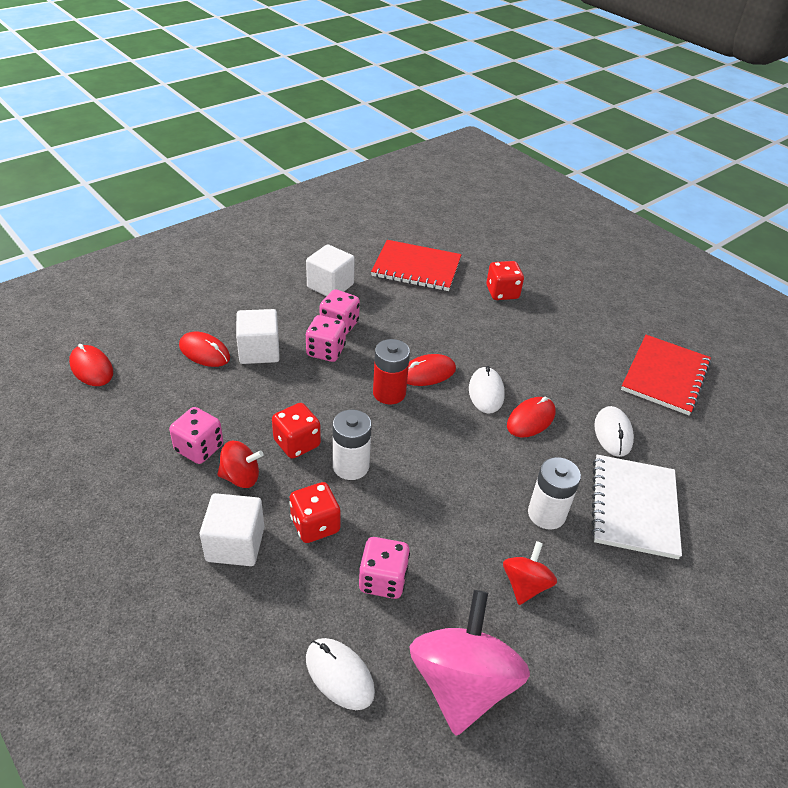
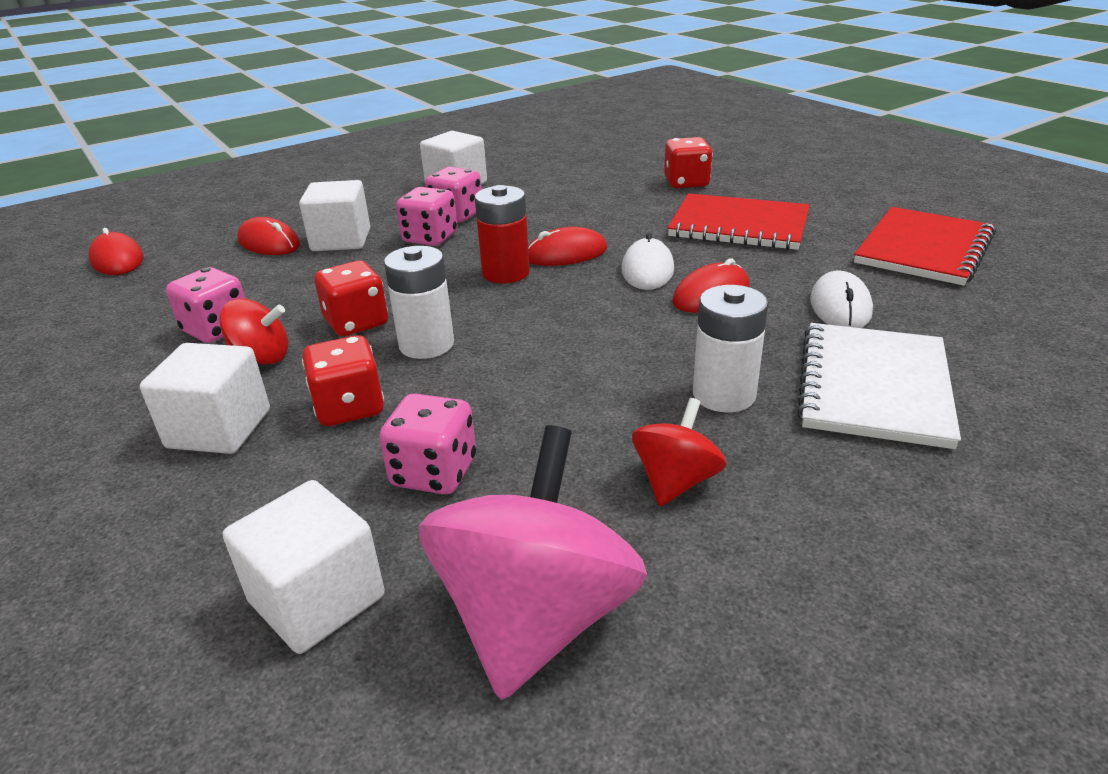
camera: 10 degrees right, 10 degrees down
white mouse [306,638,375,710] -> white cube [223,480,385,654]
red notebook [371,240,462,291] -> red notebook moved to [668,193,810,250]

